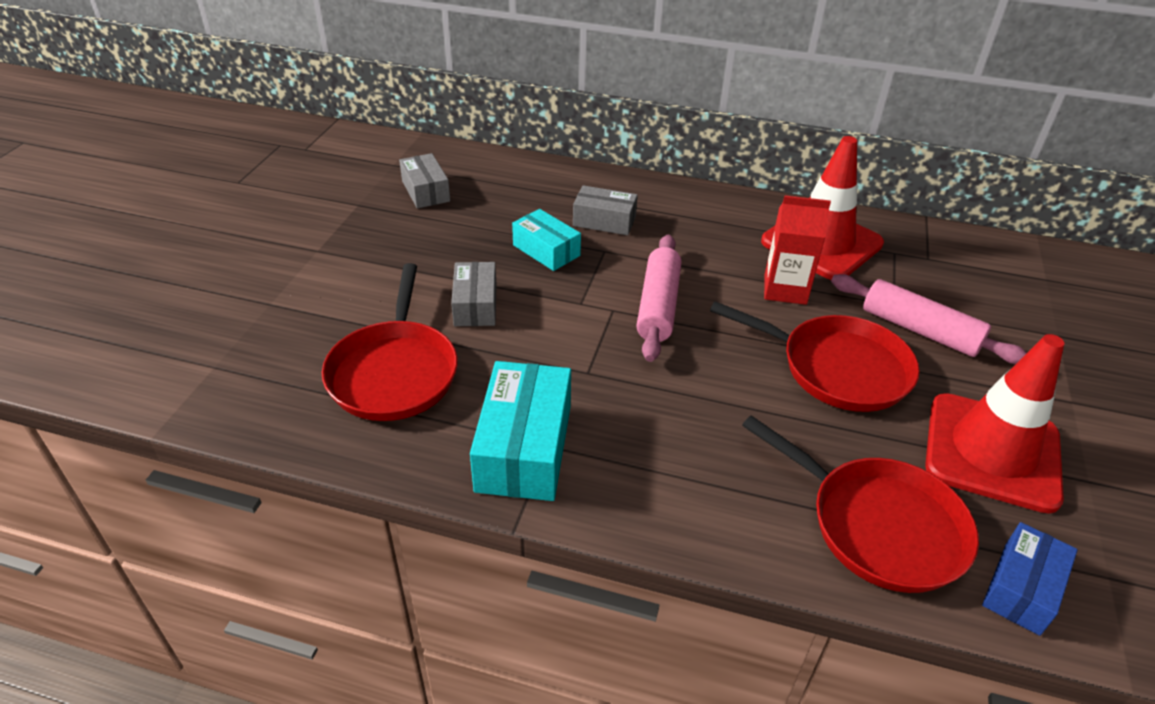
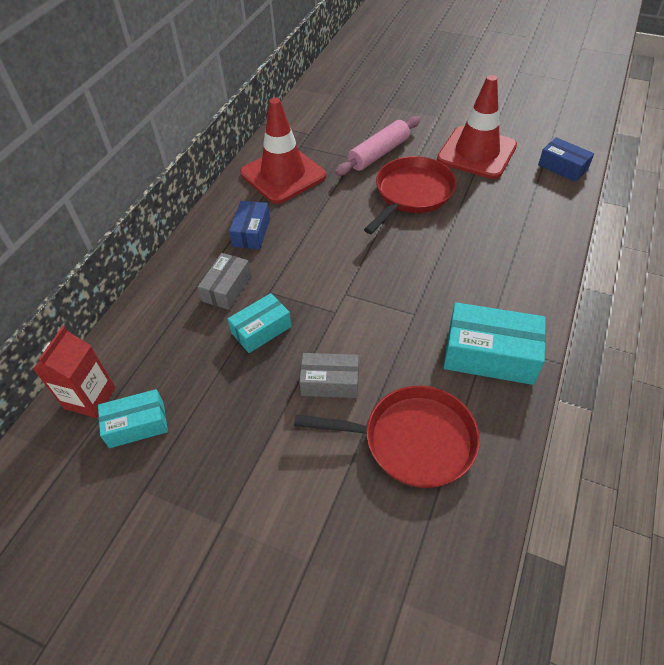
camera: 80 degrees left, 10 degrees up
grey box [399,153,450,209] -> turquoise box [98,389,168,448]
pink rolling pin [636,235,681,362] -> none
red pan [742,415,979,593] -> none
red carton [764,195,831,305] -> red carton moved to [33,326,116,418]
none -> blue box [229,201,270,249]

